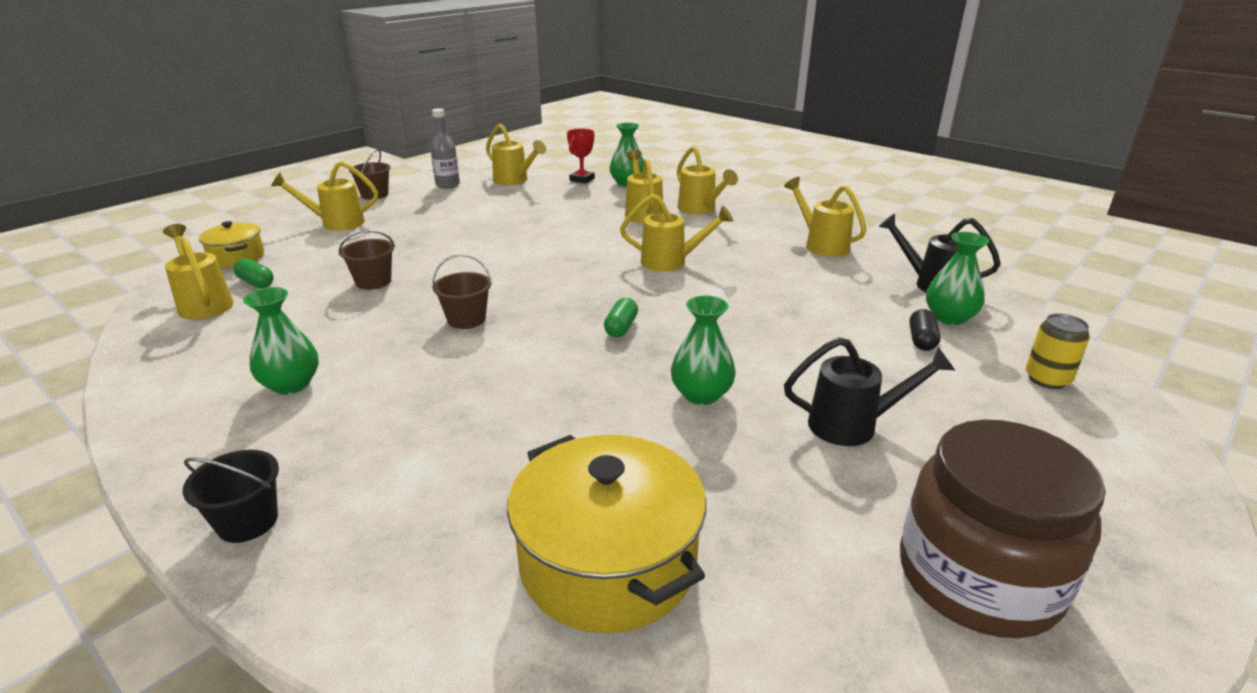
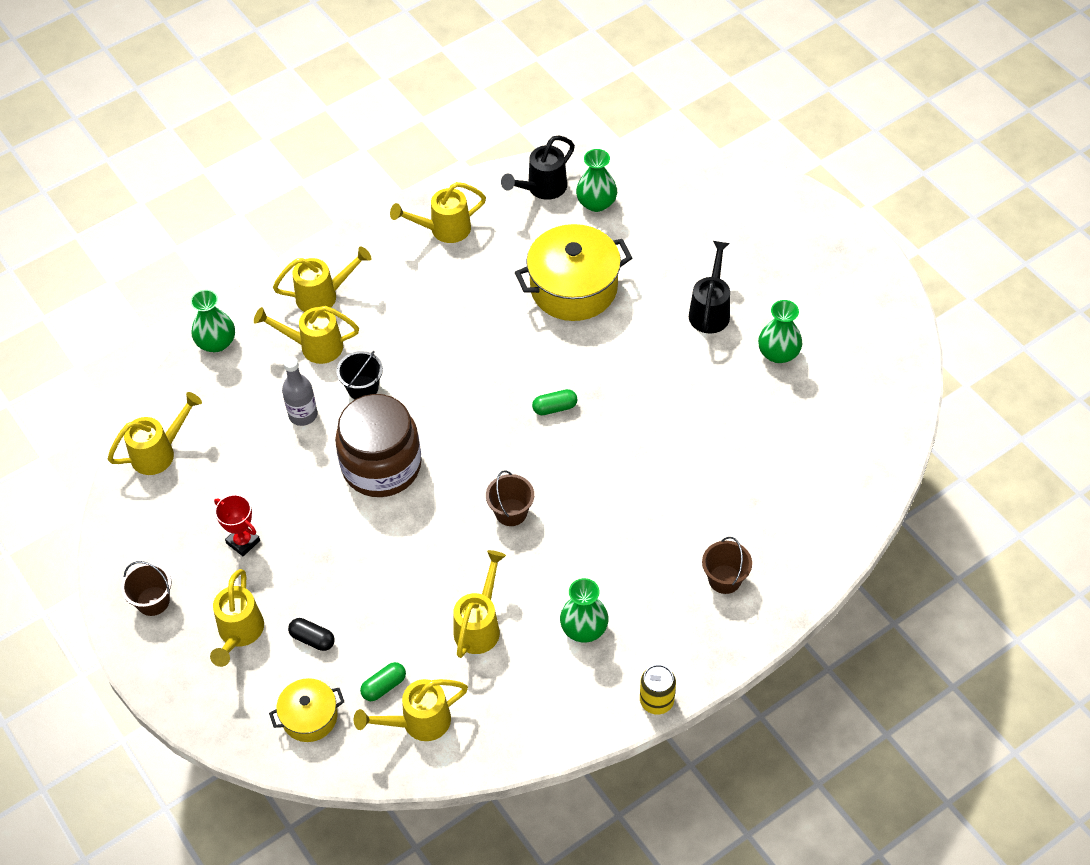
camera: 75 degrees left, 25 degrees up
black bucket [182,450,279,543] -> black bucket moved to [336,351,383,399]
brown bucket [339,230,395,290] -> brown bucket moved to [702,537,752,594]
grey bottle [431,108,460,189] -> grey bottle moved to [282,356,317,426]
yellow pot [507,435,706,633] -> yellow pot moved to [515,224,632,321]
red trophy [567,129,595,184] -> red trophy moved to [214,494,260,556]
green capsule [604,298,638,337] -> green capsule turned 45 degrees counterclockwise [532,389,578,415]
yellow watering can [620,194,733,271] -> yellow watering can moved to [453,550,506,658]
green vase [671,296,736,405] -> green vase moved to [758,300,802,363]
brown jar [900,419,1106,638] -> brown jar moved to [335,394,422,497]
black capsule [909,309,940,351] -> black capsule moved to [288,618,335,651]
yellow can [1026,313,1090,389] -> yellow can moved to [640,664,676,715]

